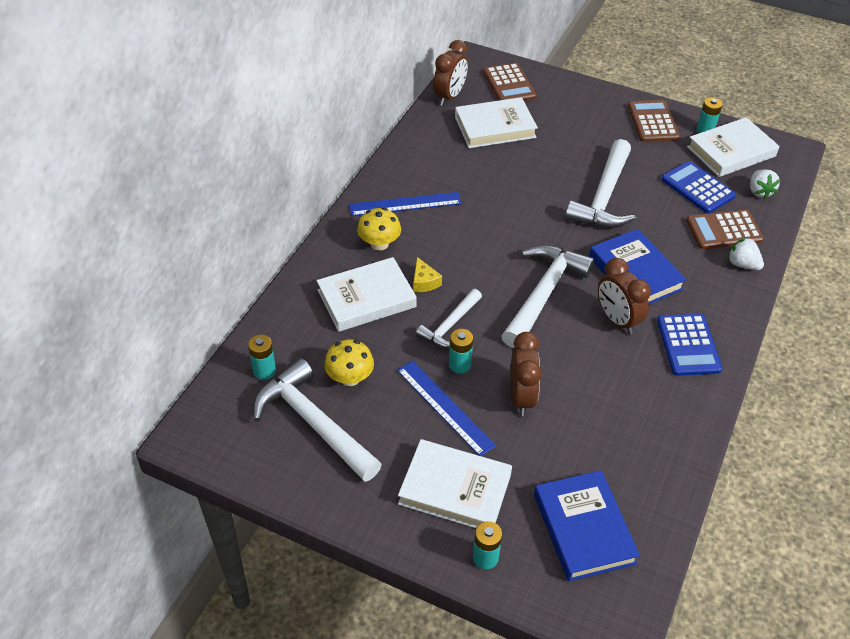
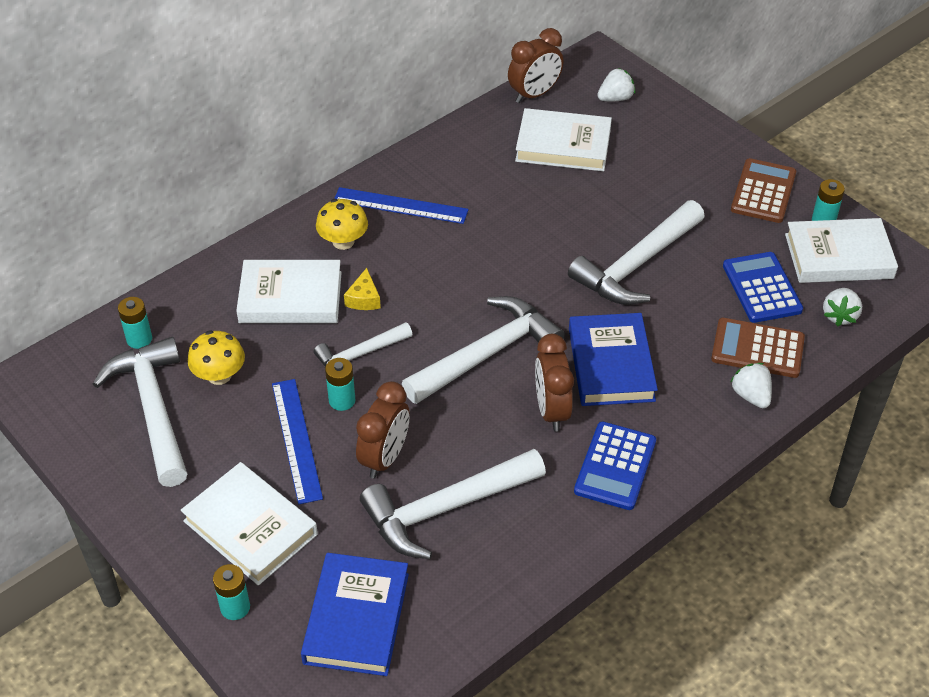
camera: 25 degrees right, 0 degrees up
brown calculator [483,63,537,101] -> white strawberry [597,68,635,101]
none -> white hammer [360,449,546,559]

